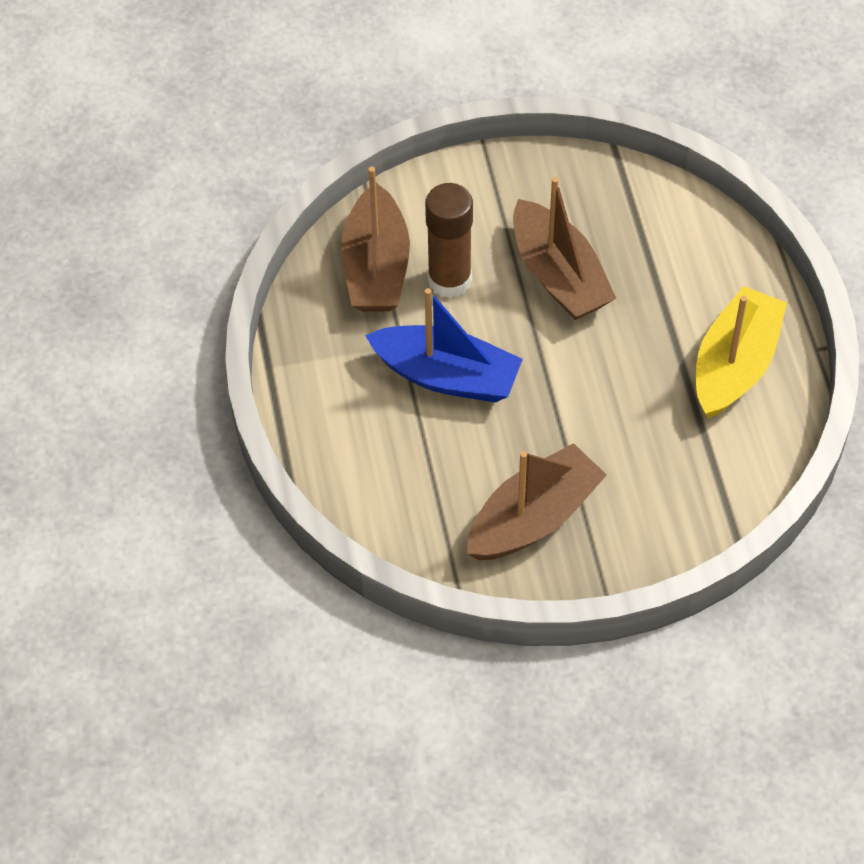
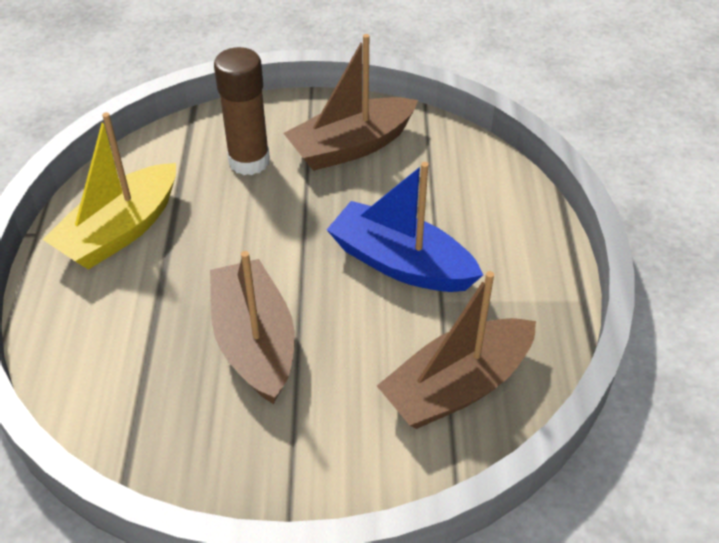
camera: 170 degrees left, 10 degrees down
brown boat [341,167,410,312] -> brown boat turned 135 degrees counterclockwise [377,271,536,429]
brown glue stick [425,183,473,298] -> brown glue stick moved to [214,47,270,175]

